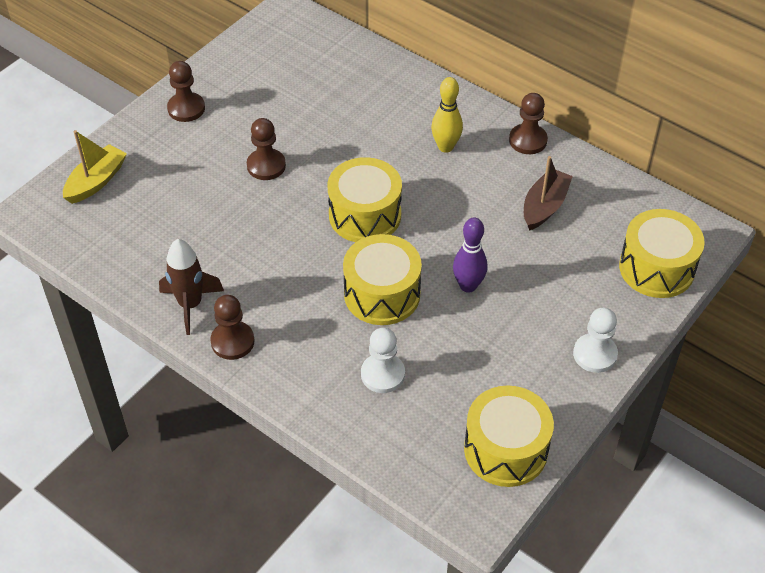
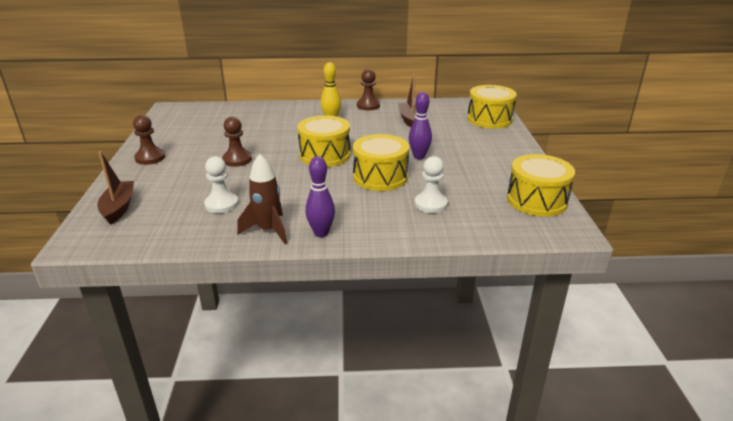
camera: 40 degrees left, 20 degrees down
yellow boat [63,130,127,204] -> brown boat [98,151,134,225]
brown pawn [210,295,254,360] -> purple bowling pin [305,156,335,237]
white pawn [573,308,618,373] -> white pawn moved to [204,156,238,213]

